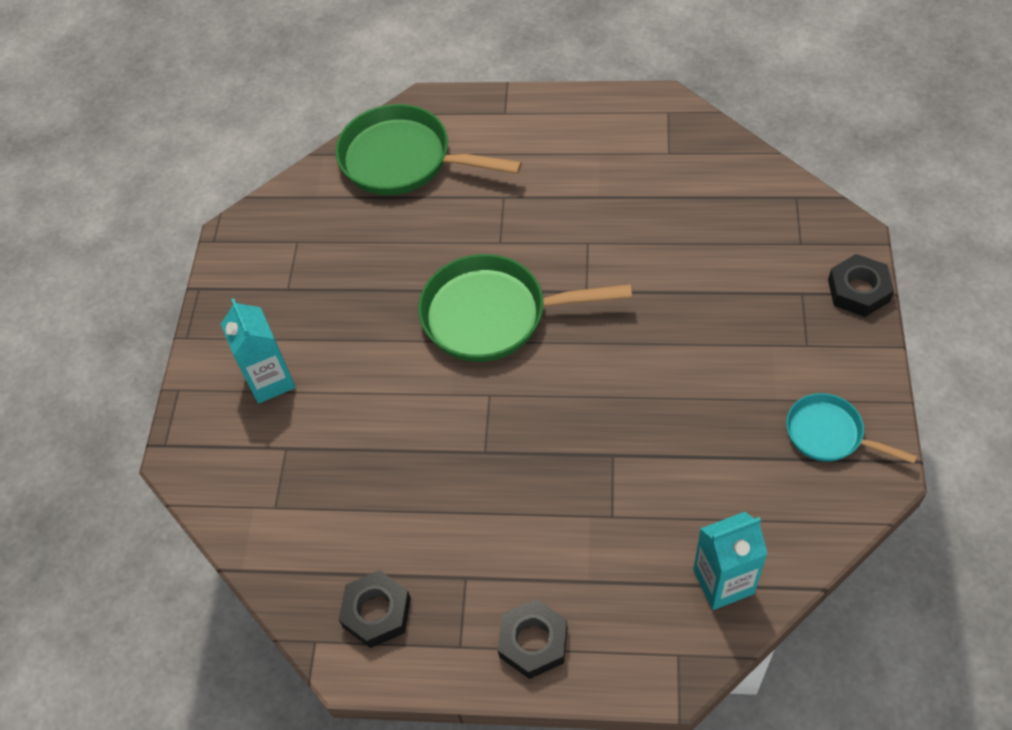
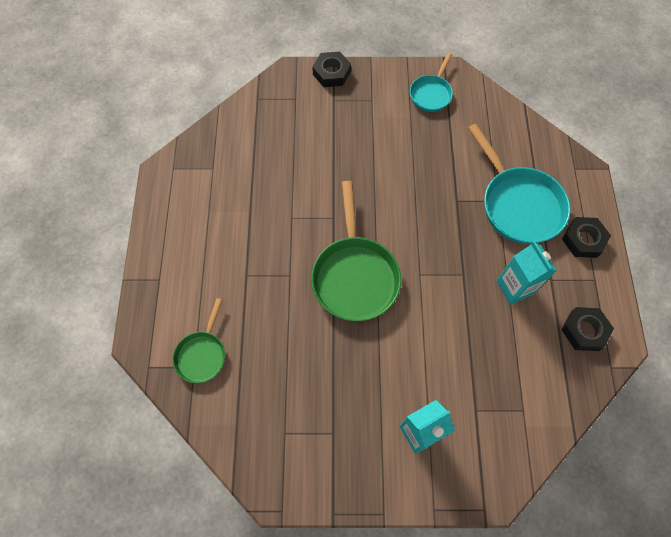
camera: 100 degrees left, 10 degrees up
green pan [336,104,522,195] -> green pan [173,298,225,383], size x0.56
turquoise carton [693,512,768,610] -> turquoise carton moved to [497,241,557,305]
none -> turquoise pan [468,124,570,244]

